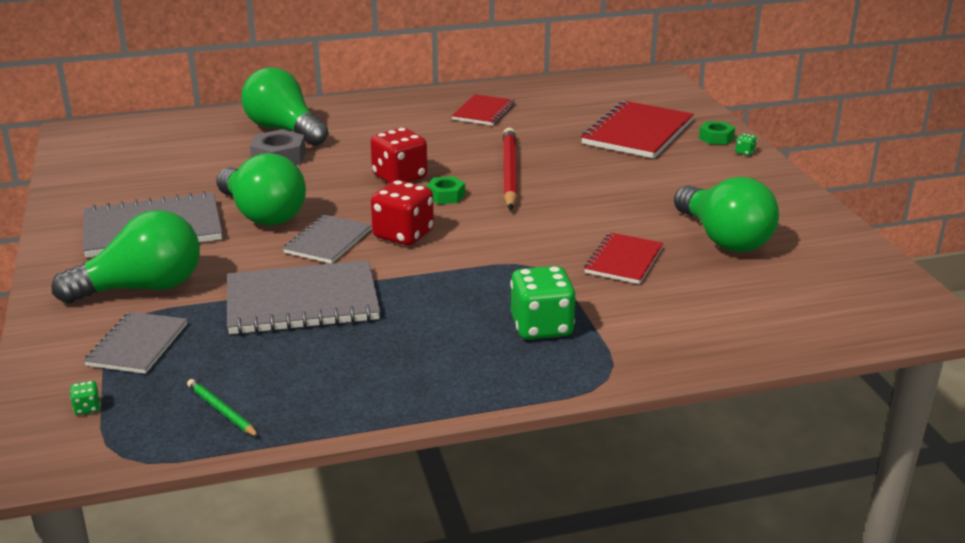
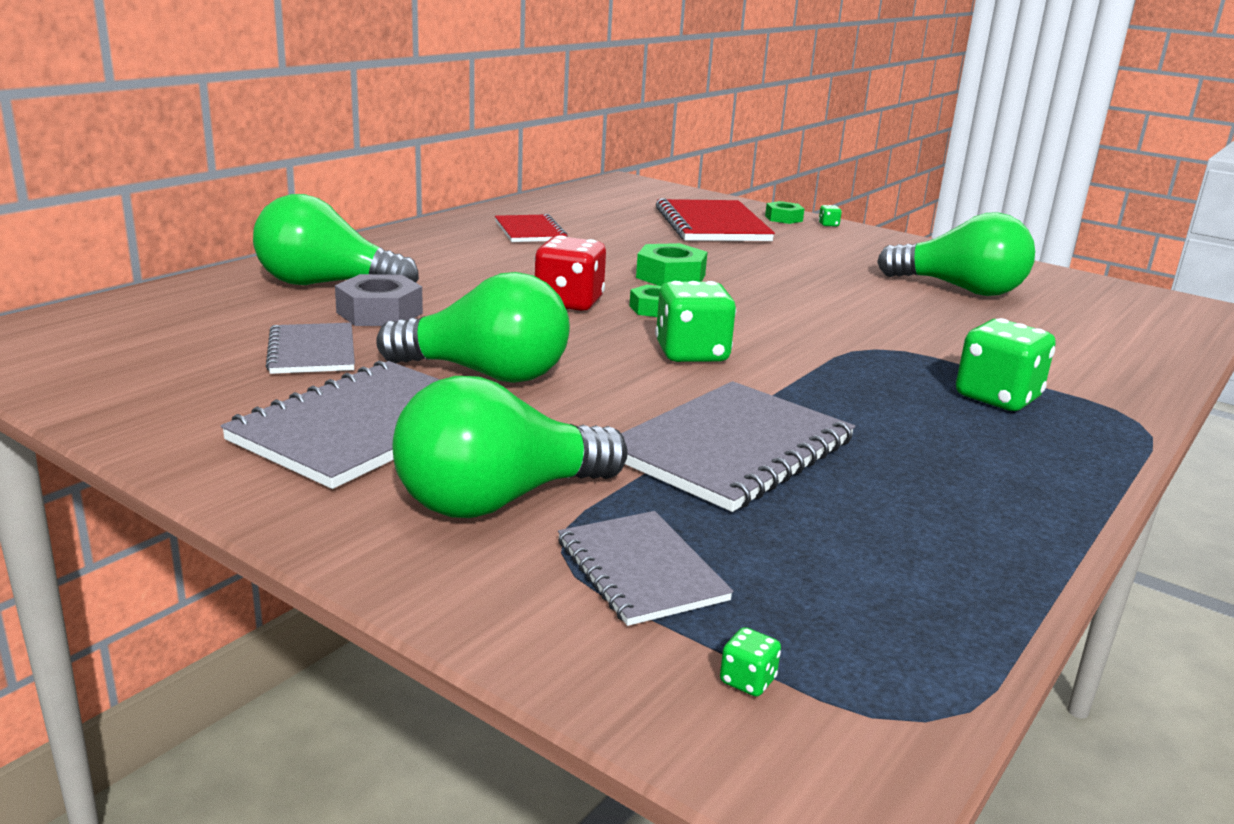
camera: 40 degrees left, 5 degrees down
green light bulb [52,210,200,303] -> green light bulb turned 150 degrees counterclockwise [393,376,628,518]
green pencil [187,379,259,437] -> none
grey notebook [283,215,372,264] -> grey notebook moved to [266,323,355,374]
red dice [371,180,434,245] -> green dice [655,281,736,362]
red pencil [503,128,517,210] -> green nut [636,243,707,286]
red notebook [584,232,664,284] -> none

